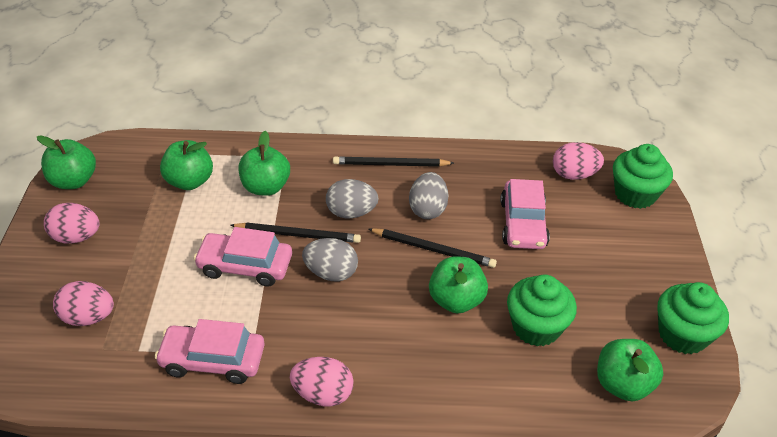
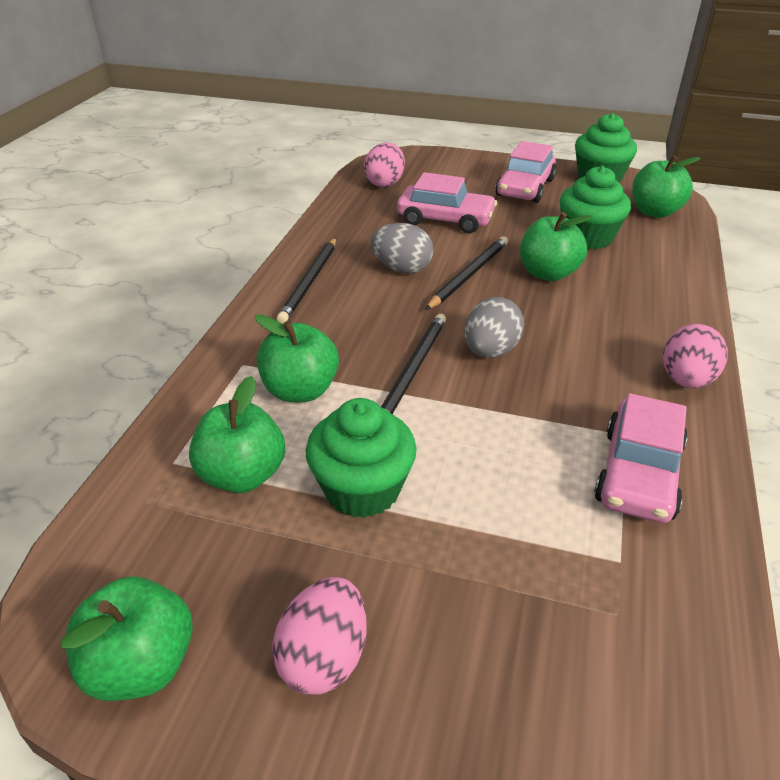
camera: 75 degrees left, 5 degrees down
pink egg [53,281,114,326] -> none
pink car [194,227,292,287] -> pink car moved to [495,141,557,203]
grey egg [326,179,378,218] -> none
green cupcake [613,144,673,209] -> green cupcake moved to [306,398,417,518]

